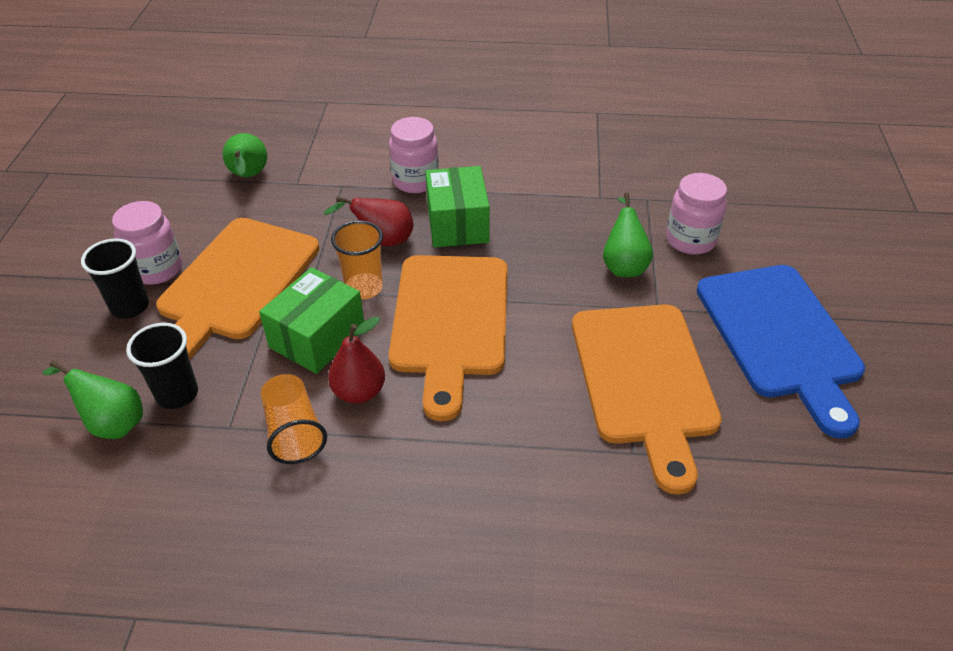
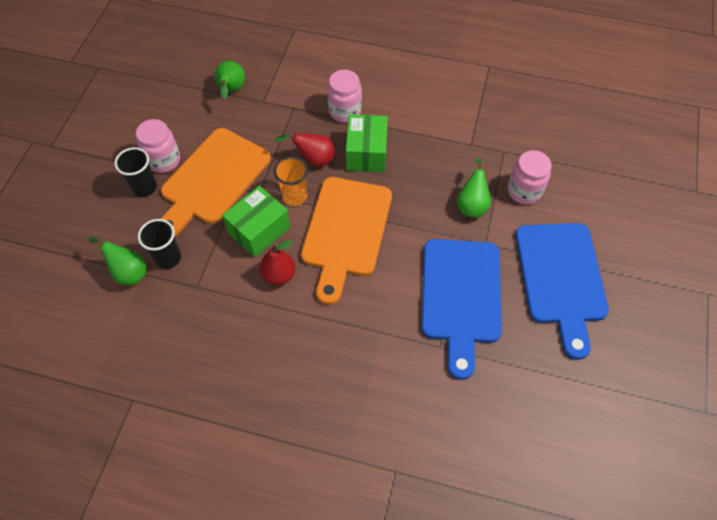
camera: 10 degrees right, 15 degrees up
orange cup [261,374,327,464] -> none
orange cutting board [572,304,722,495] -> blue cutting board [422,239,502,380]

